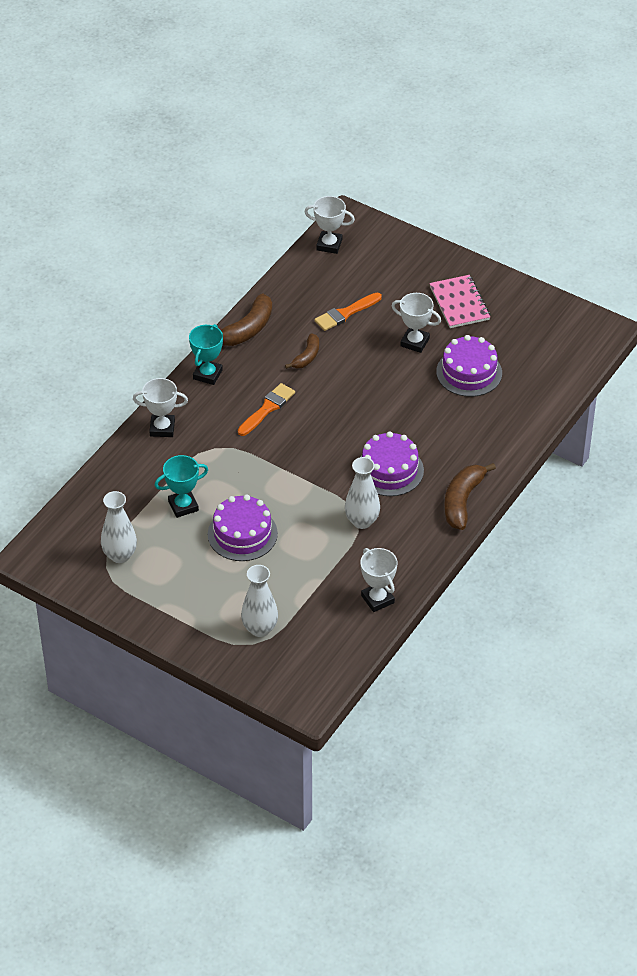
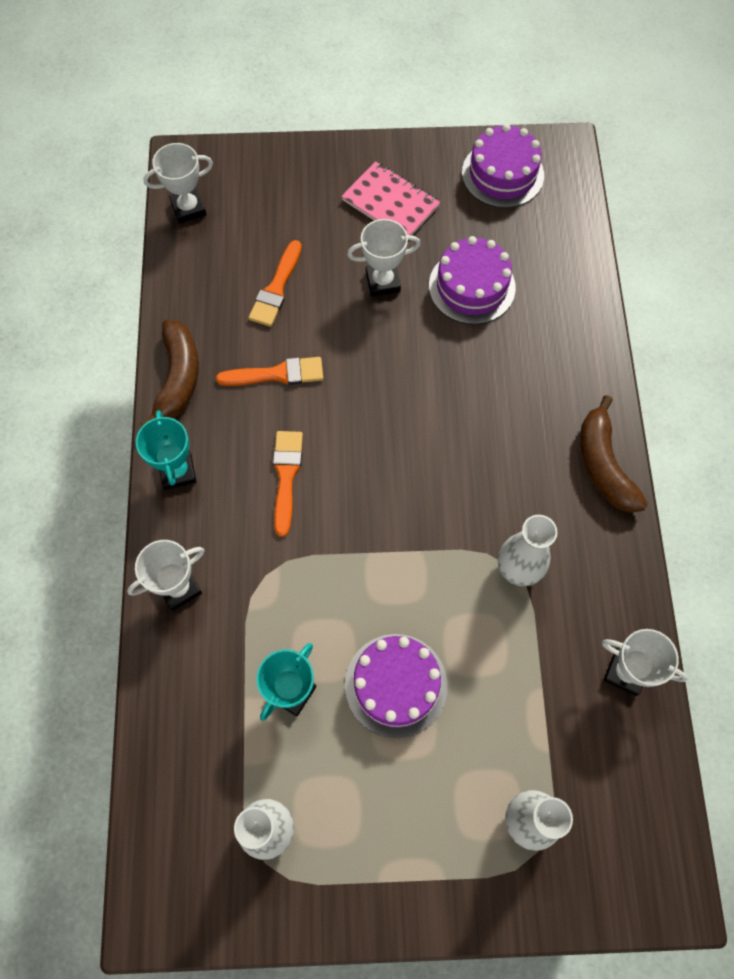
camera: 35 degrees left, 20 degrees up
brown banana [285,333,319,369] -> orange brush [216,357,323,386]
purple cake [360,431,424,496] -> purple cake moved to [462,124,544,208]

